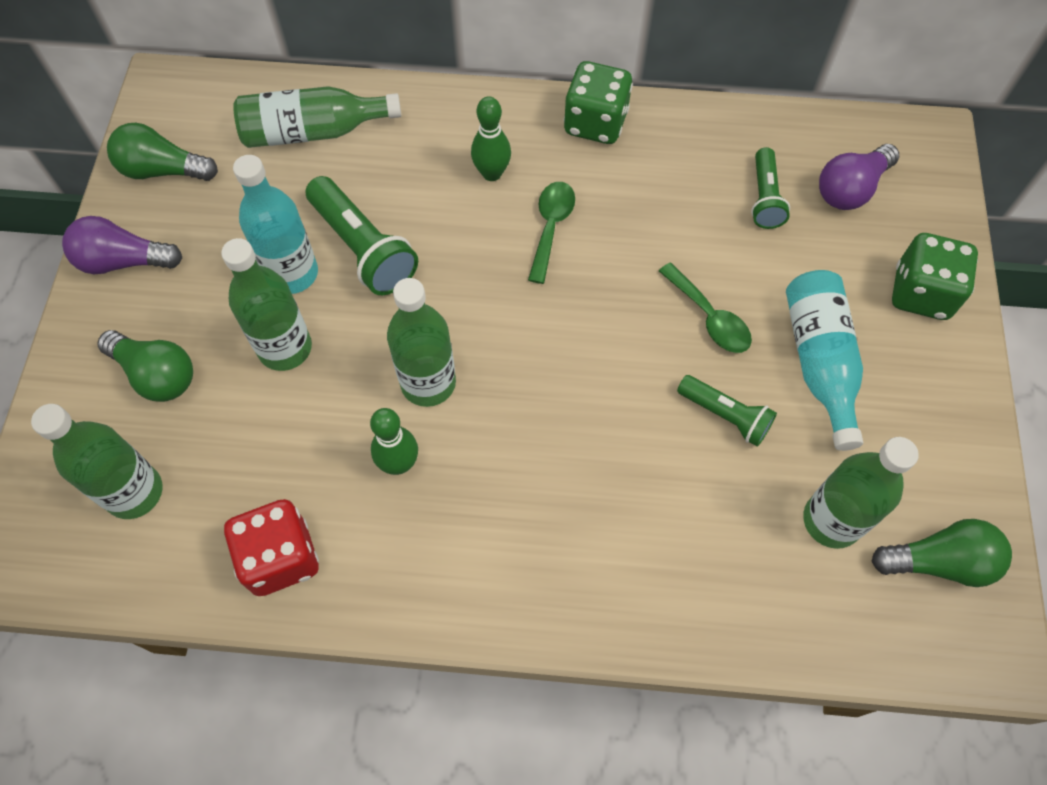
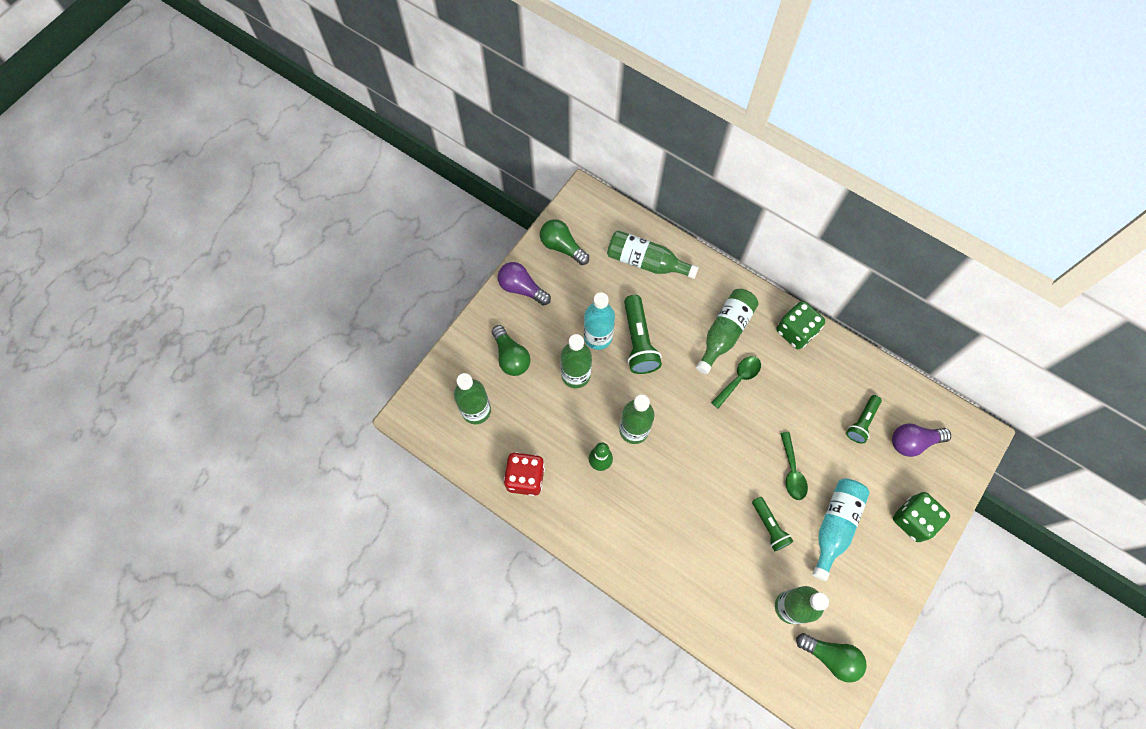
camera: 30 degrees right, 5 degrees up
green bowling pin [471,96,511,181] -> green bottle [696,289,759,374]

